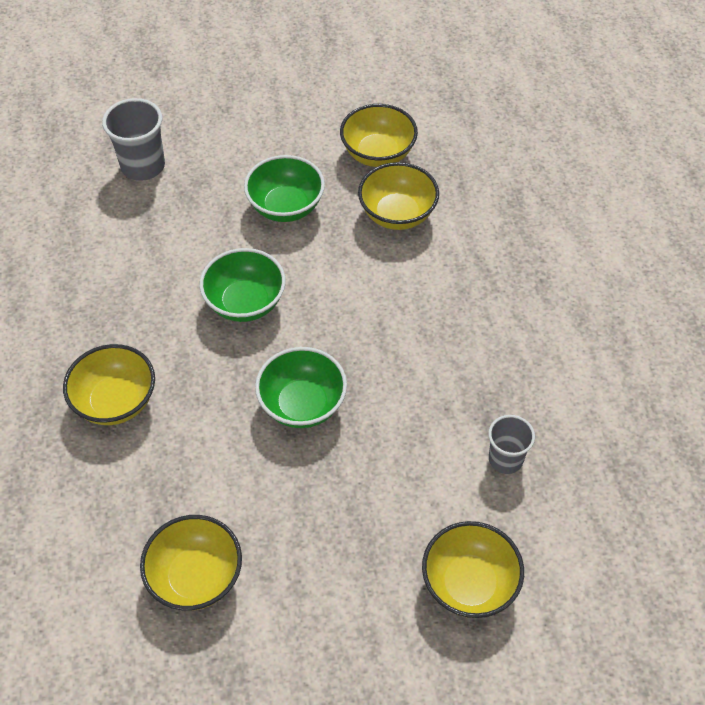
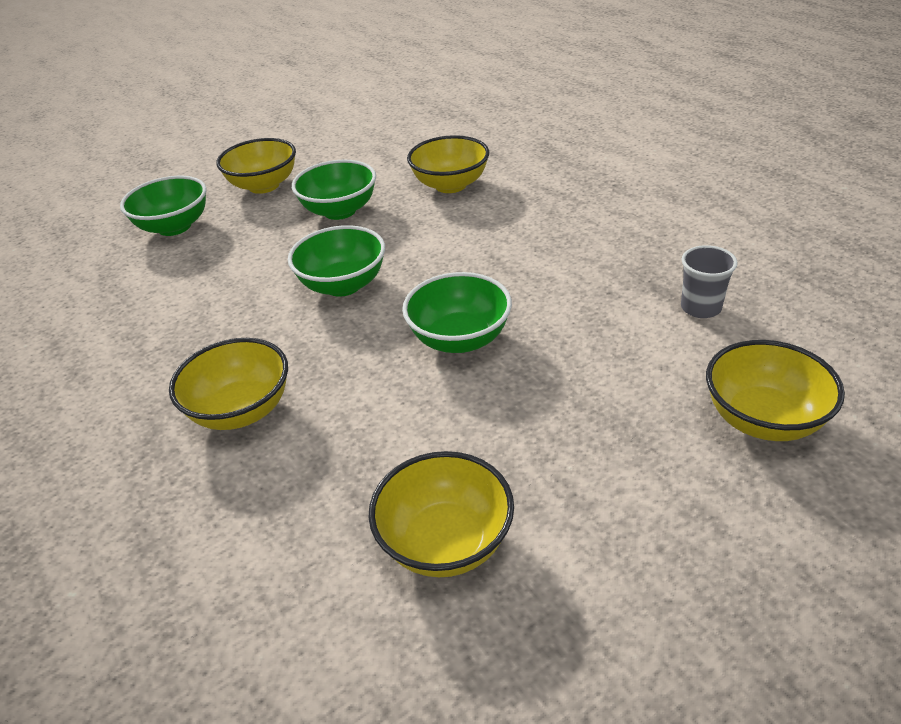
camera: 20 degrees left, 15 degrees down
grey cup [102,98,165,181] -> green bowl [120,176,206,236]
yellow bowl [340,104,418,167] -> yellow bowl moved to [216,138,296,194]

